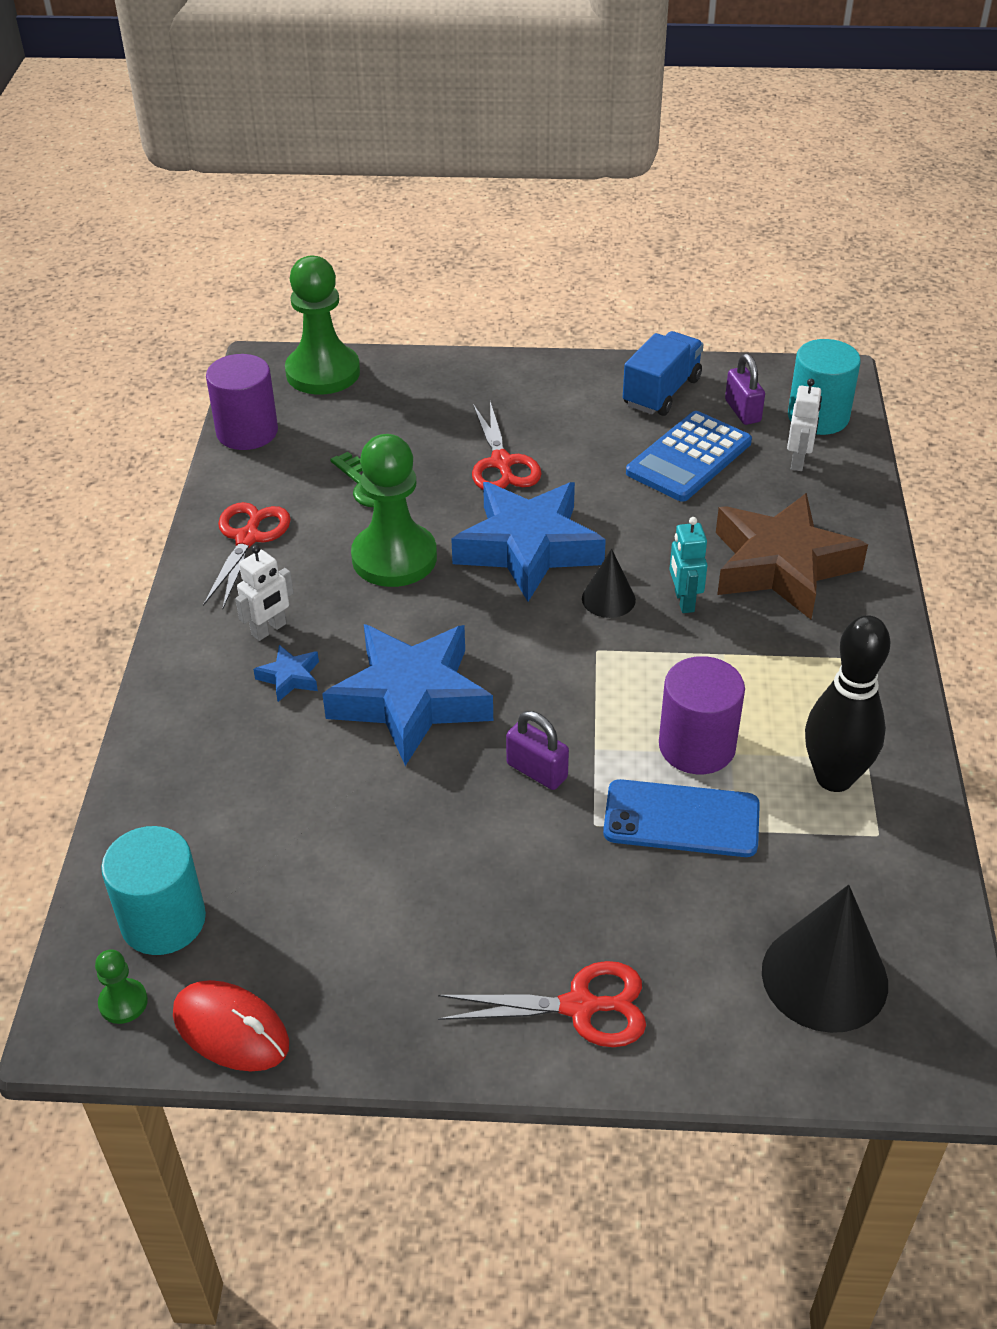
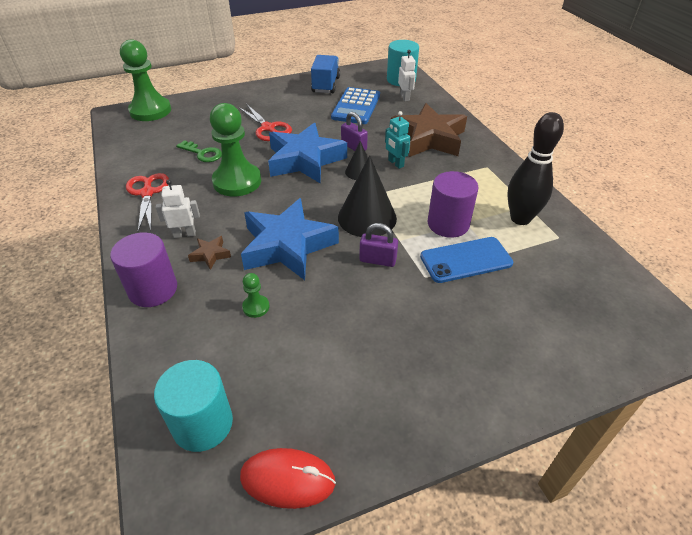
camera: 25 degrees left, 0 degrees up
green pawn [95,949,148,1024] -> green pawn moved to [242,273,270,318]
purple cylinder [206,354,278,450] -> purple cylinder moved to [110,232,177,307]
white robot [235,545,294,641] -> white robot turned 120 degrees counterclockwise [156,179,200,238]
blue star [253,645,319,702] -> brown star [188,236,231,270]
red scissors [438,961,646,1047] -> none
purple padlock [725,354,765,425] -> purple padlock moved to [341,112,368,151]
black cone [762,885,888,1033] -> black cone moved to [338,155,397,237]

